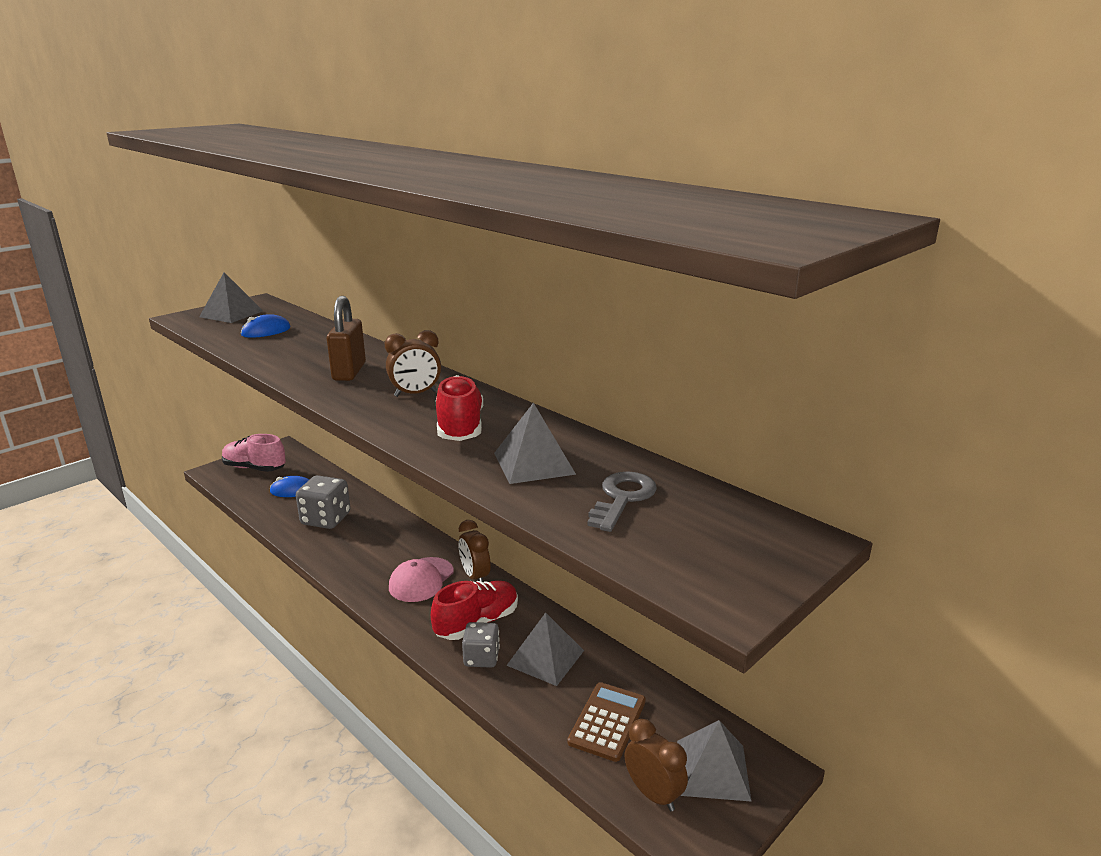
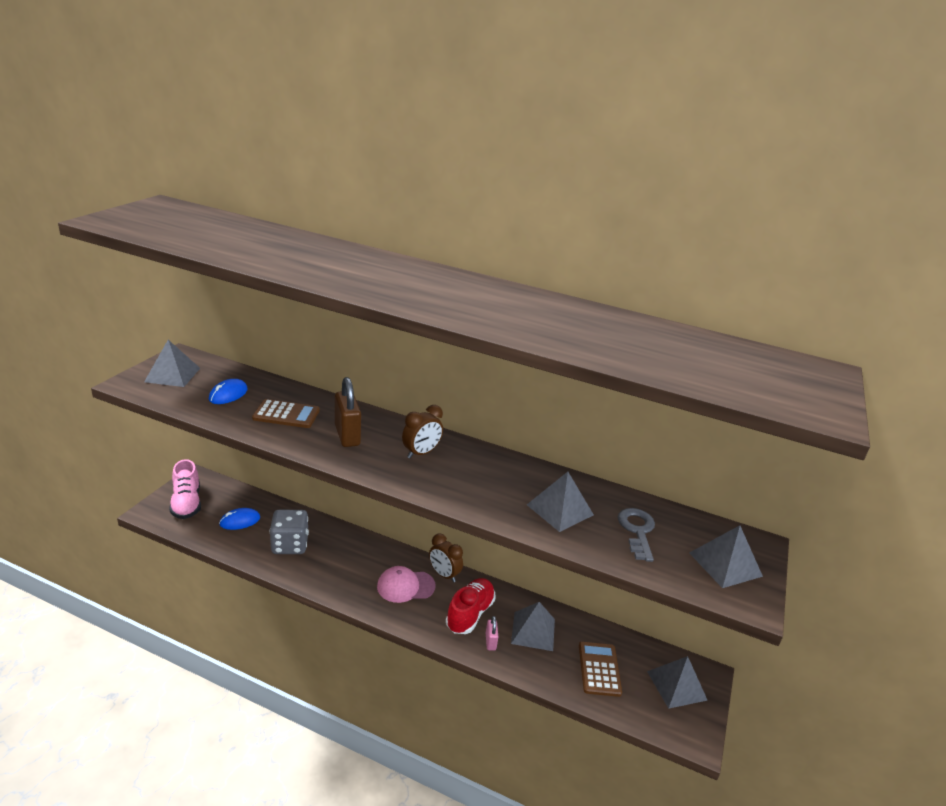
camera: 25 degrees left, 5 degrees up
pink shoe [222,434,286,472] -> pink shoe turned 105 degrees counterclockwise [169,459,201,519]
pink cap [389,557,454,602] -> pink cap turned 75 degrees clockwise [377,566,436,603]
red shoe [436,375,483,441] -> none
grey dice [462,622,500,668] -> pink padlock [486,616,498,650]
brown clock [625,719,688,811] -> none
none -> brown calculator [252,399,320,428]
none -> grey pyramid [689,525,763,588]

